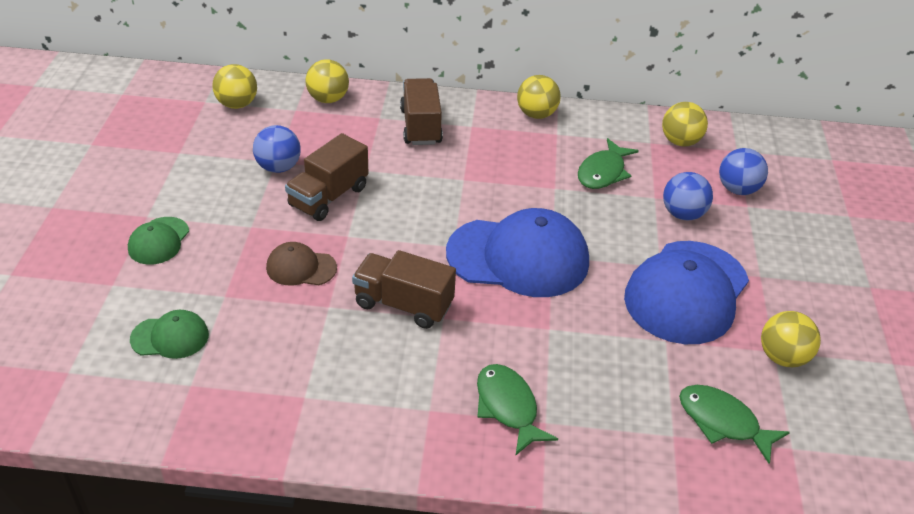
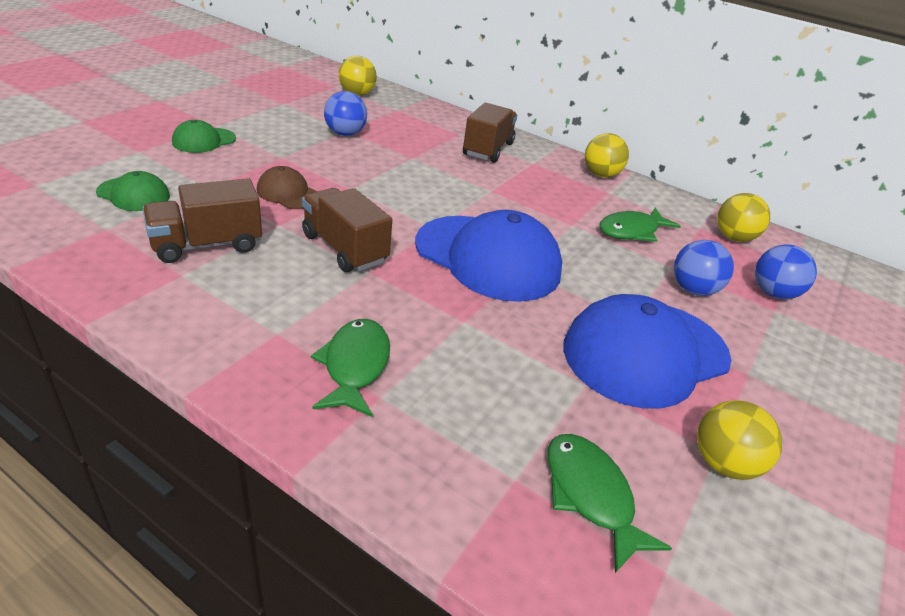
camera: 25 degrees right, 5 degrees down
brown truck [285,133,368,221] -> brown truck moved to [142,179,262,263]
yellow ball [306,59,349,103] -> none

